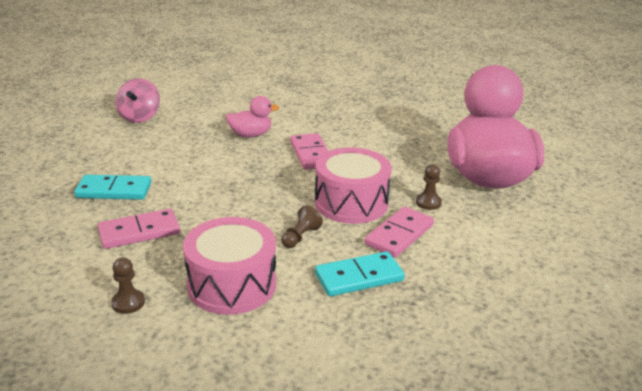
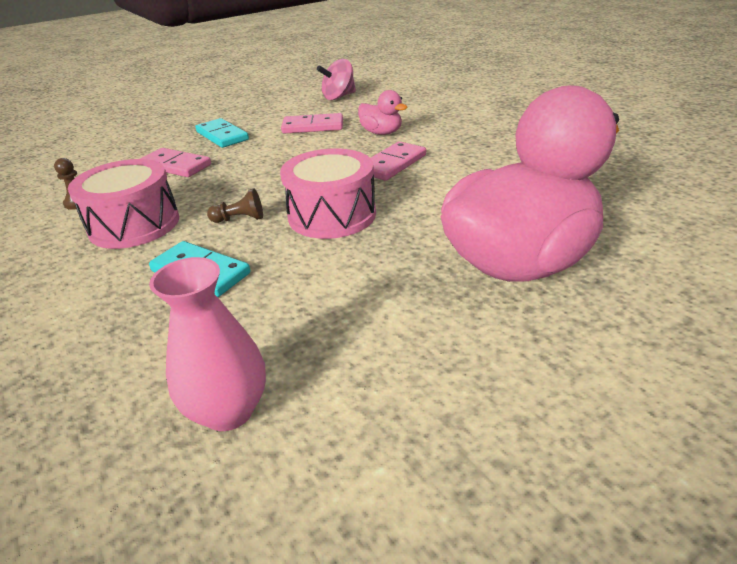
camera: 55 degrees right, 5 degrees up
pink domino [365,207,434,258] -> pink domino moved to [281,113,343,133]
brown pawn [416,164,442,210] -> none
none -> pink vase [149,257,266,431]

